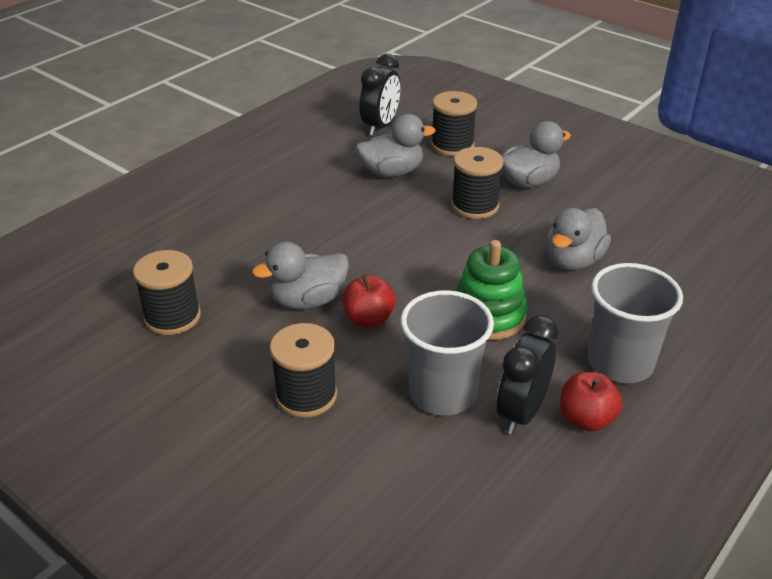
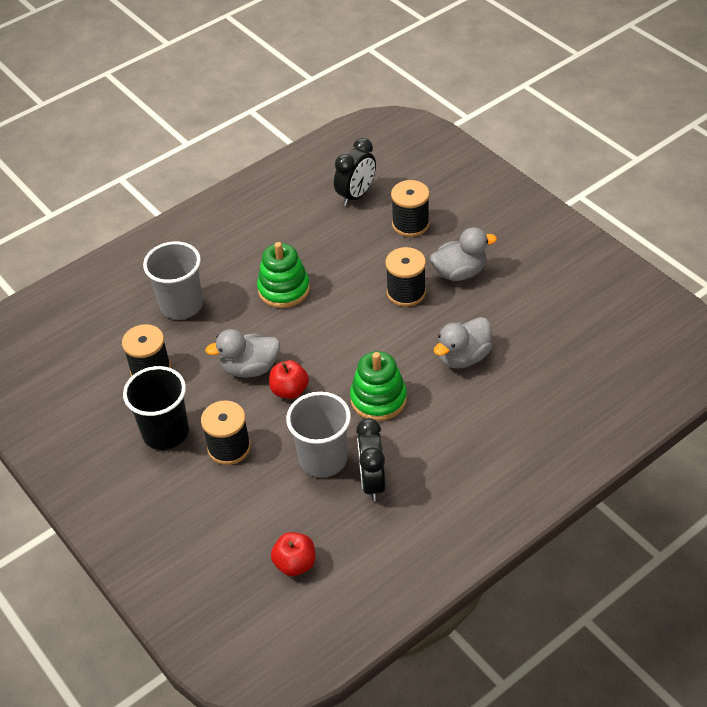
camera: 15 degrees right, 10 degrees up
grey duck [356,114,436,178] -> none
black clock [496,315,558,435] -> black clock turned 45 degrees counterclockwise [356,418,386,501]
red apple [560,372,622,432] -> red apple moved to [271,532,315,576]
grey cup [588,263,683,383] -> grey cup moved to [143,242,203,320]
none -> black cup [123,366,189,450]
none -> green stacking toy [257,242,310,308]

